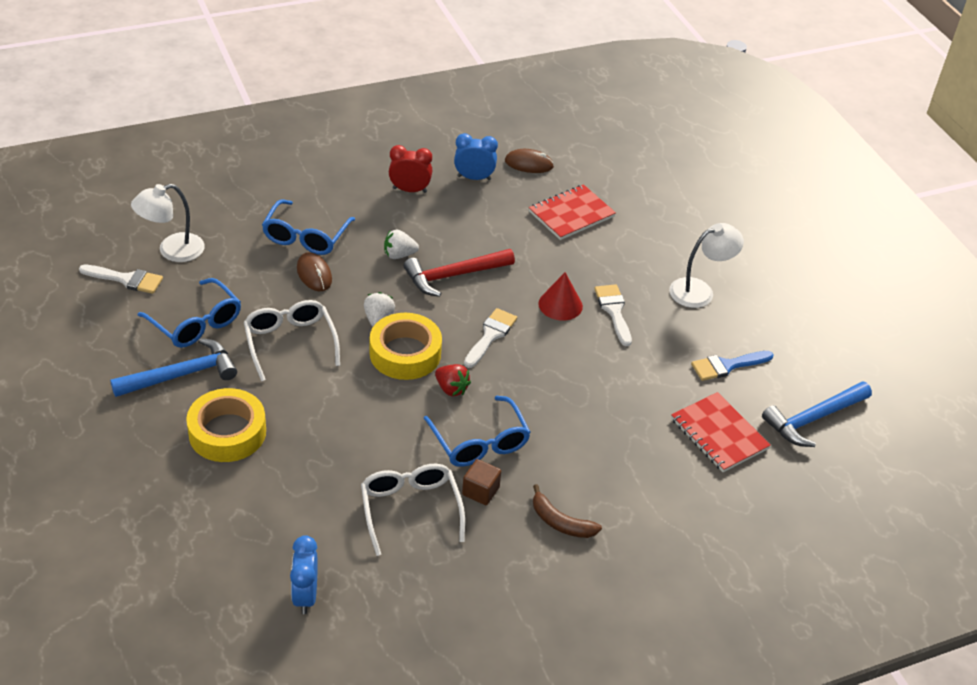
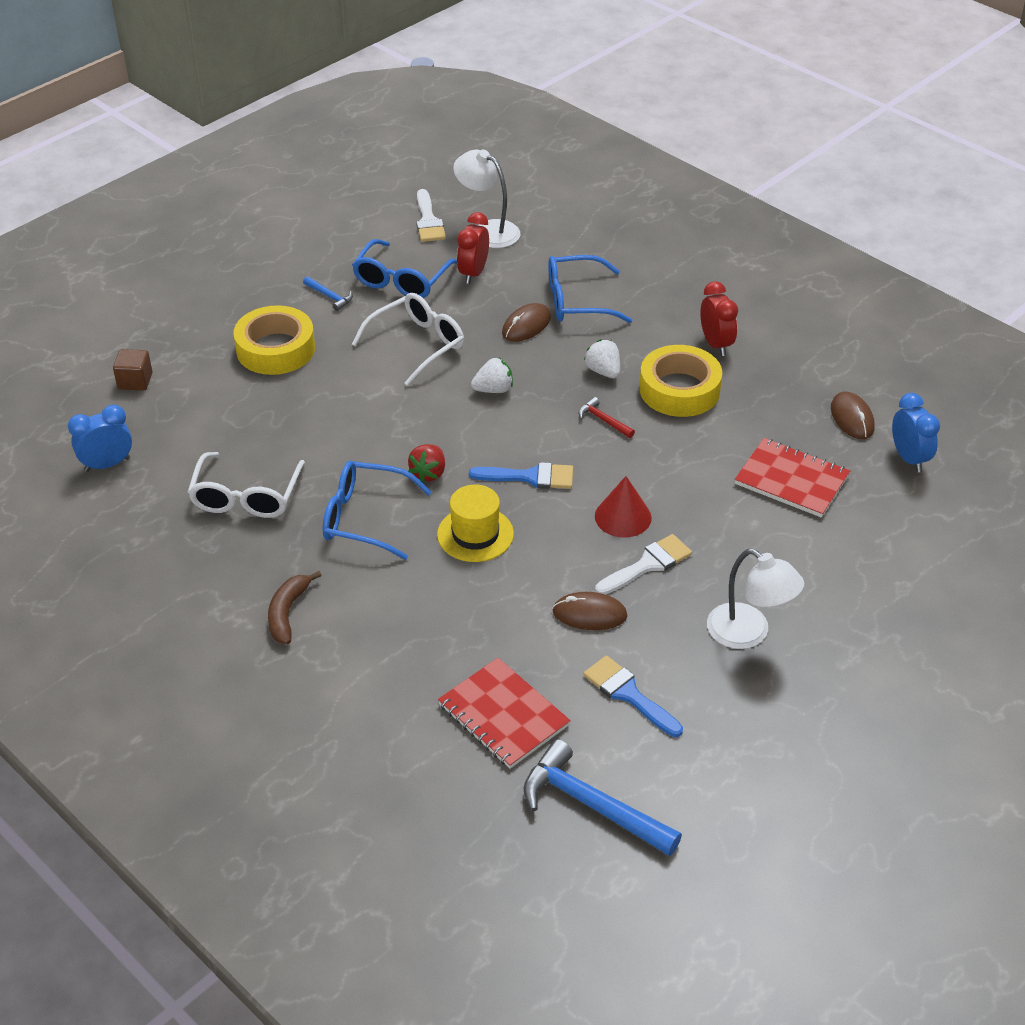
camera: 70 degrees right, 0 degrees up
blue hammer [110,338,237,397] -> blue hammer [303,277,353,311], size x0.48
white glasses [361,464,465,556] -> white glasses turned 135 degrees clockwise [188,452,305,518]
yellow tape [370,313,442,380] -> yellow tape moved to [639,345,722,417]
red hammer [404,249,515,297] -> red hammer [579,397,635,438], size x0.48
blue glasses [423,396,531,467] -> blue glasses turned 60 degrees clockwise [323,461,432,560]
blue clock [454,133,498,180] -> blue clock moved to [892,393,940,472]
brown cube [462,459,501,505] -> brown cube moved to [113,349,152,391]
white brush [464,308,517,368] -> blue brush [469,462,573,489]
red notebook [671,392,771,472] -> red notebook turned 75 degrees counterclockwise [438,658,571,769]
none -> yellow hat [437,484,514,562]
none -> red clock [457,212,489,284]
none -> brown mouse [552,592,628,630]

